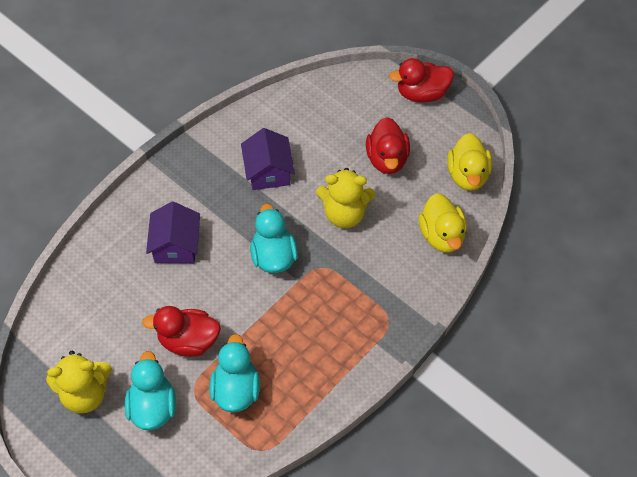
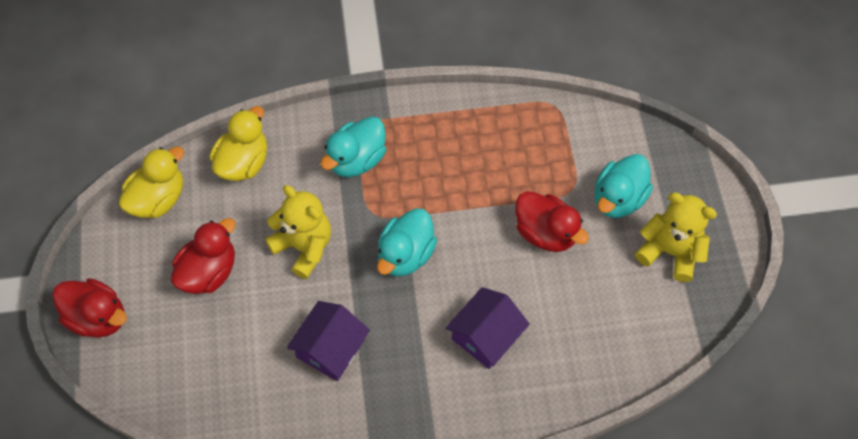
camera: 140 degrees left, 5 degrees up
turquoise duck [210,334,260,412] -> turquoise duck moved to [321,116,386,177]

